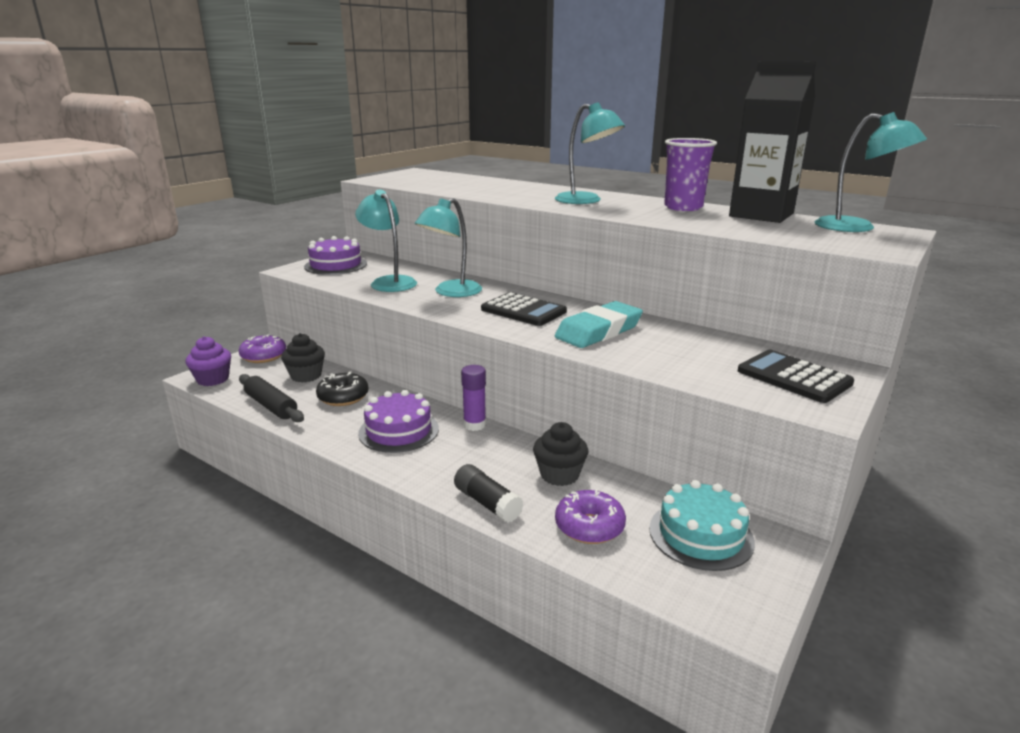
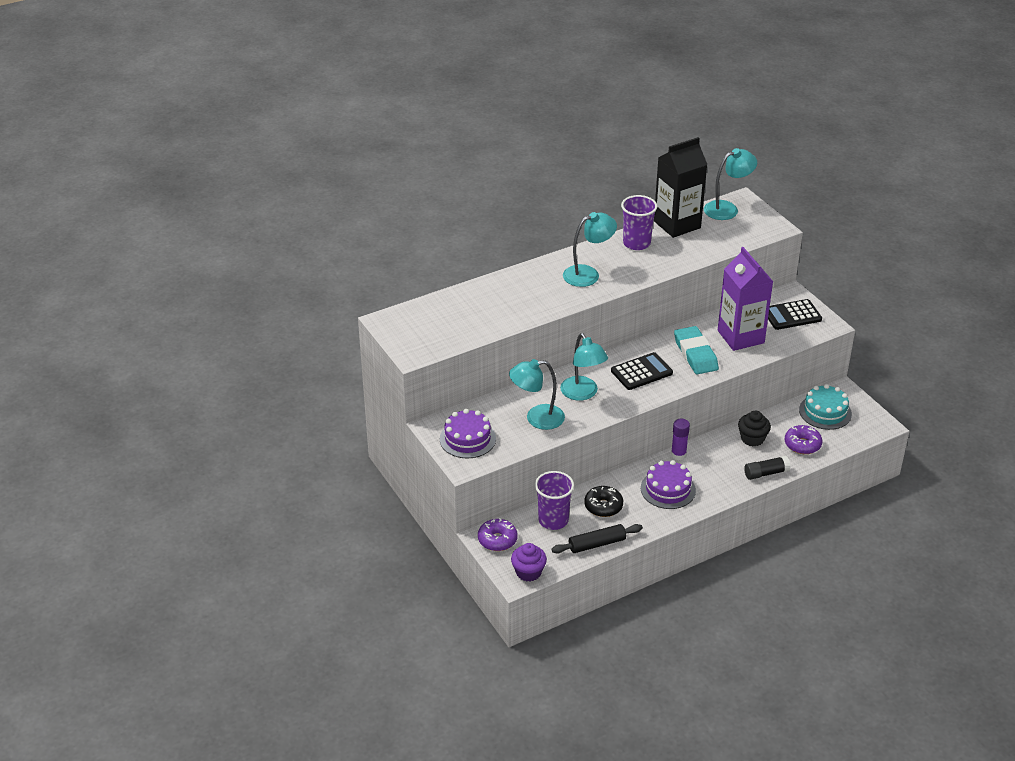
camera: 65 degrees left, 15 degrees up
black cupcake [281,333,325,382] -> purple cup [535,471,574,530]
none -> purple carton [718,247,773,351]

